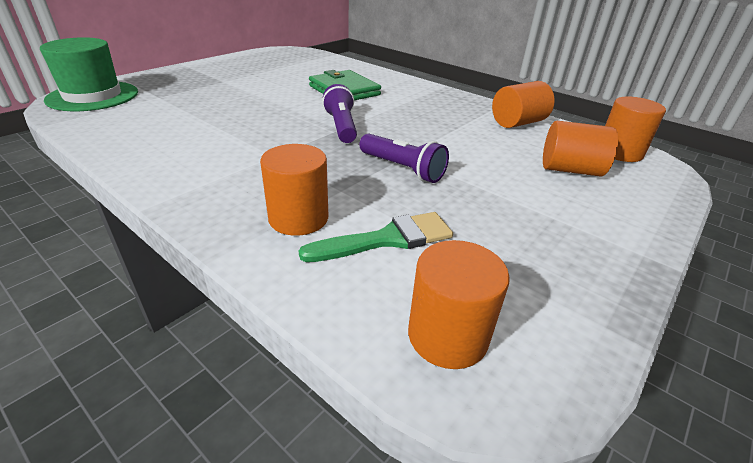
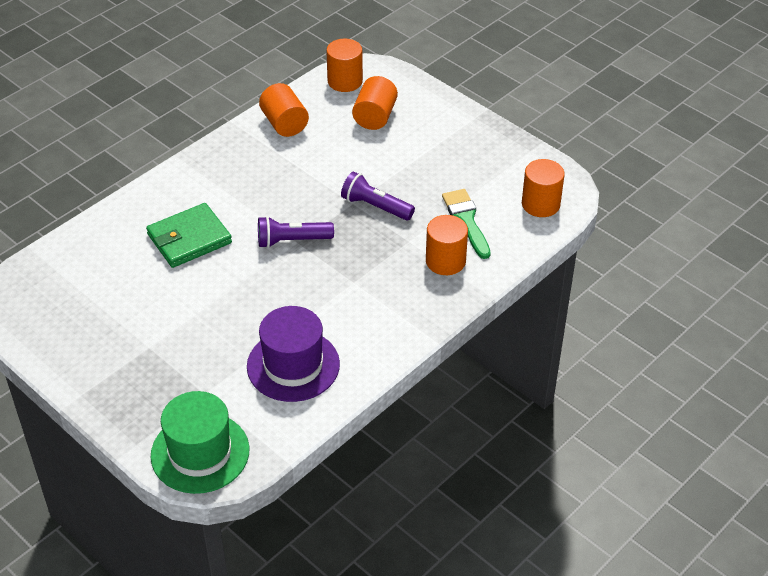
camera: 85 degrees left, 10 degrees up
purple flashlight [359,134,449,183] -> purple flashlight turned 105 degrees counterclockwise [341,172,415,221]
none -> purple hat [247,306,340,402]

